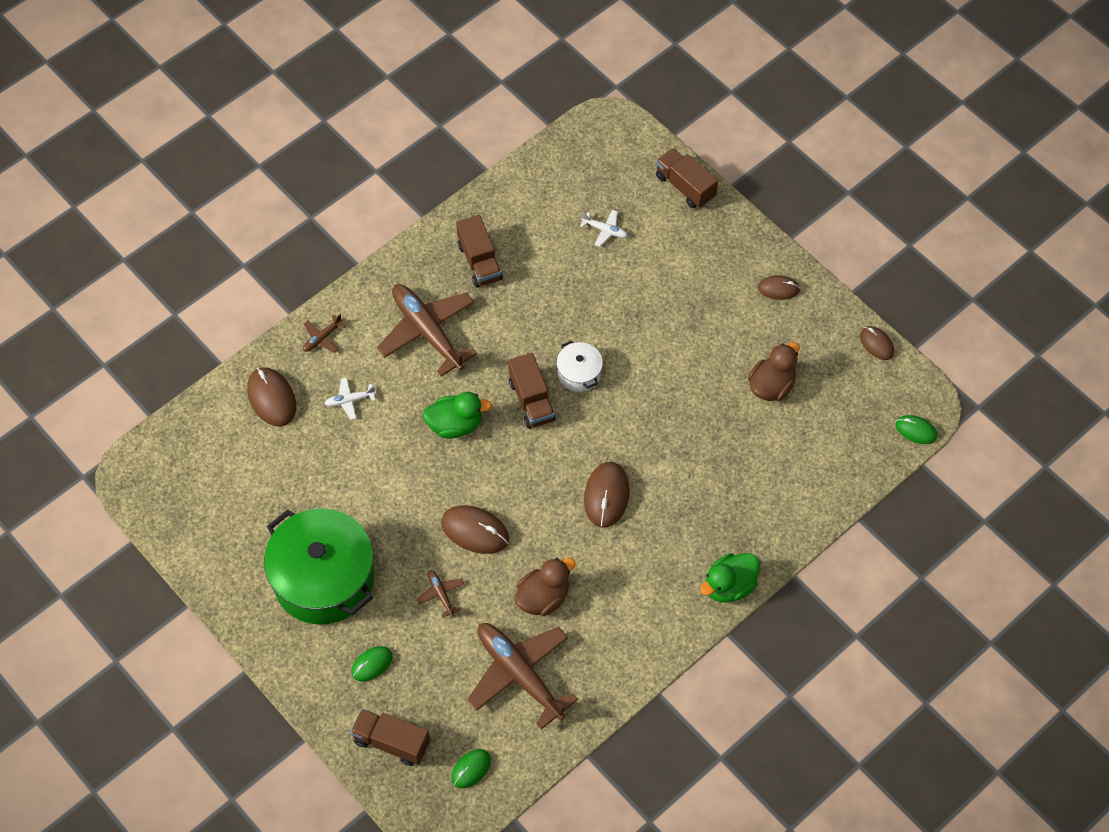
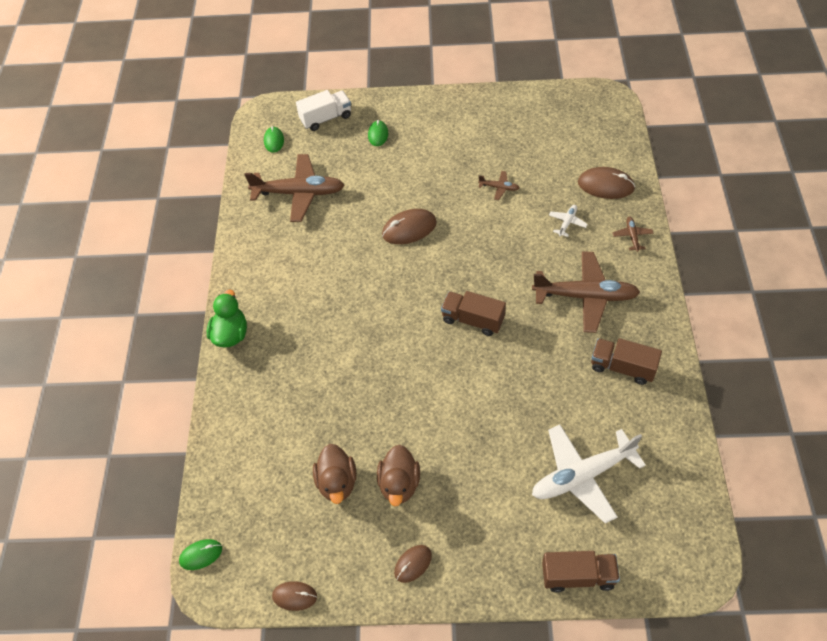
camera: 135 degrees right, 5 degrees down
green pot [264,508,374,625] -> none
brown truck [350,709,430,766] -> white truck [296,90,351,131]
brown plane [416,570,464,618] -> brown plane moved to [478,171,519,200]
green duck [423,392,492,439] -> none
brown duck [515,558,576,616] -> brown duck moved to [377,445,420,506]
white pot [556,340,603,392] -> none
white plane [580,210,628,247] -> white plane [532,425,646,523], size x2.31
brown mouse [584,462,630,528] -> none

